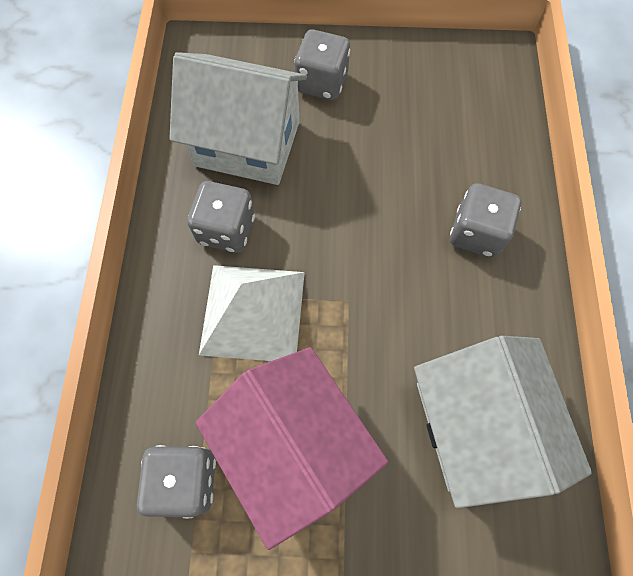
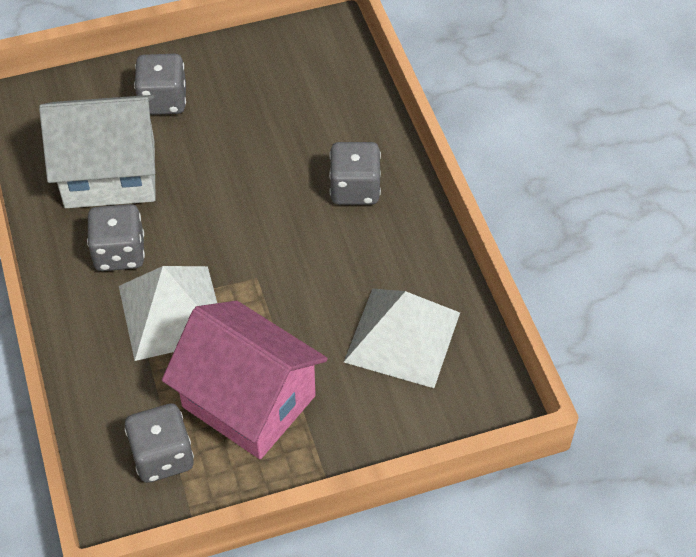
camera: 20 degrees left, 15 degrees down
white house [414,336,592,508] -> white pyramid [344,289,460,388]

